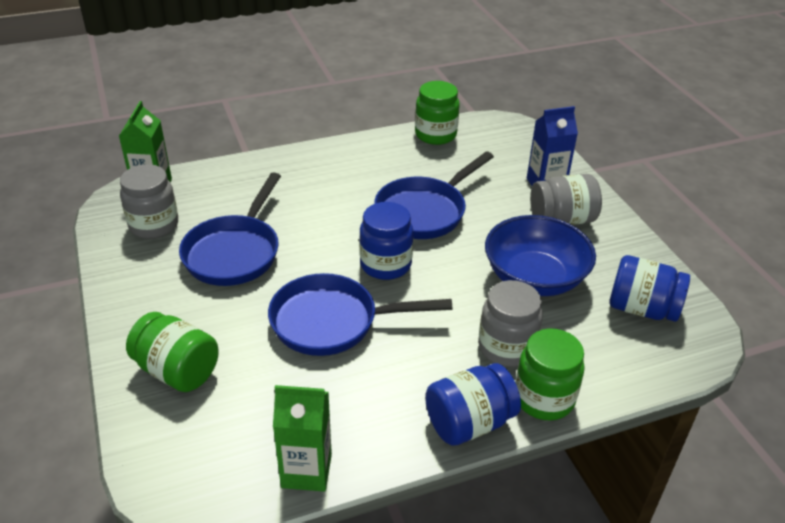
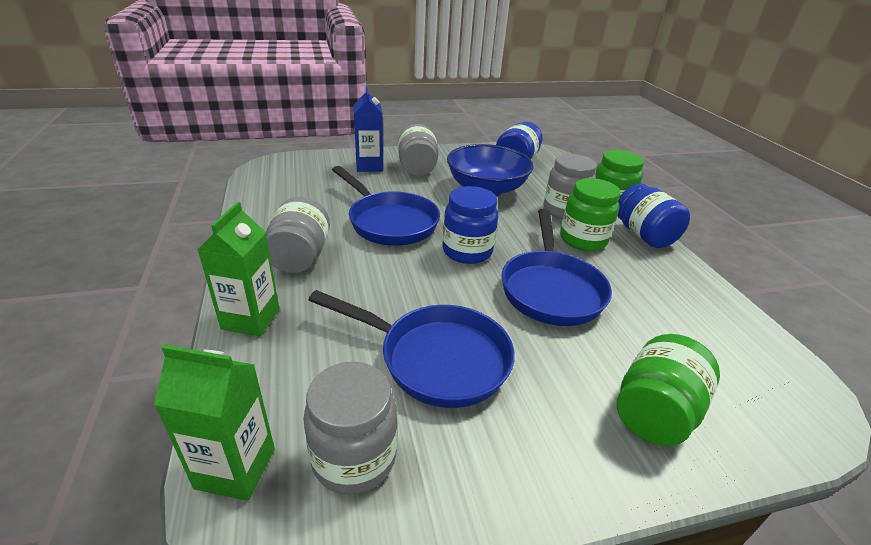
camera: 85 degrees left, 5 degrees down
green carton [273,385,332,492] -> green carton moved to [198,202,280,336]
green jar [415,81,460,145] -> green jar moved to [560,178,621,251]
none -> grey jar [266,197,330,273]

